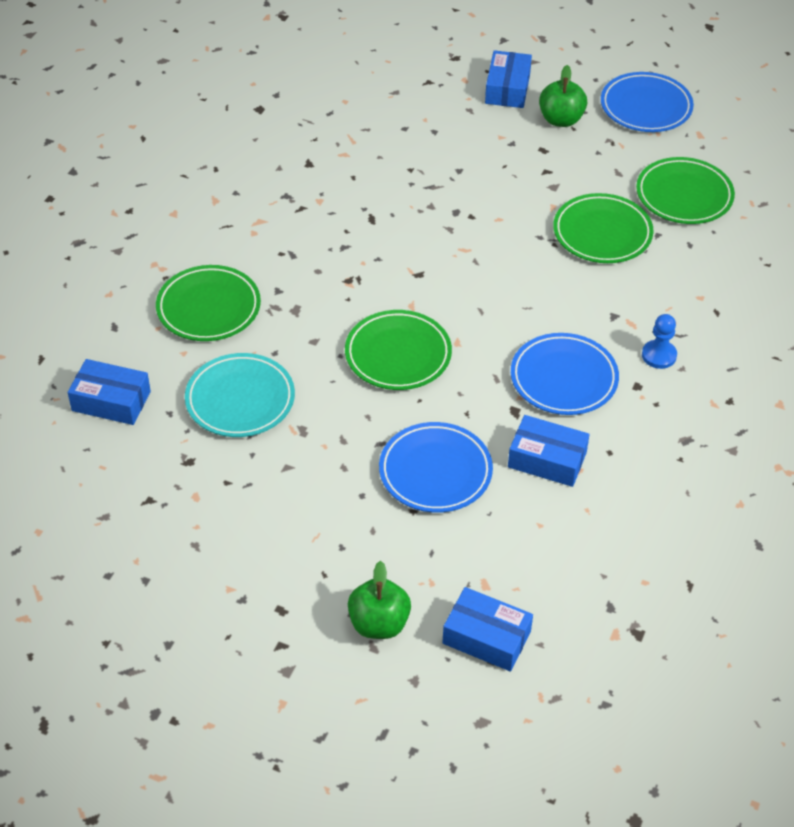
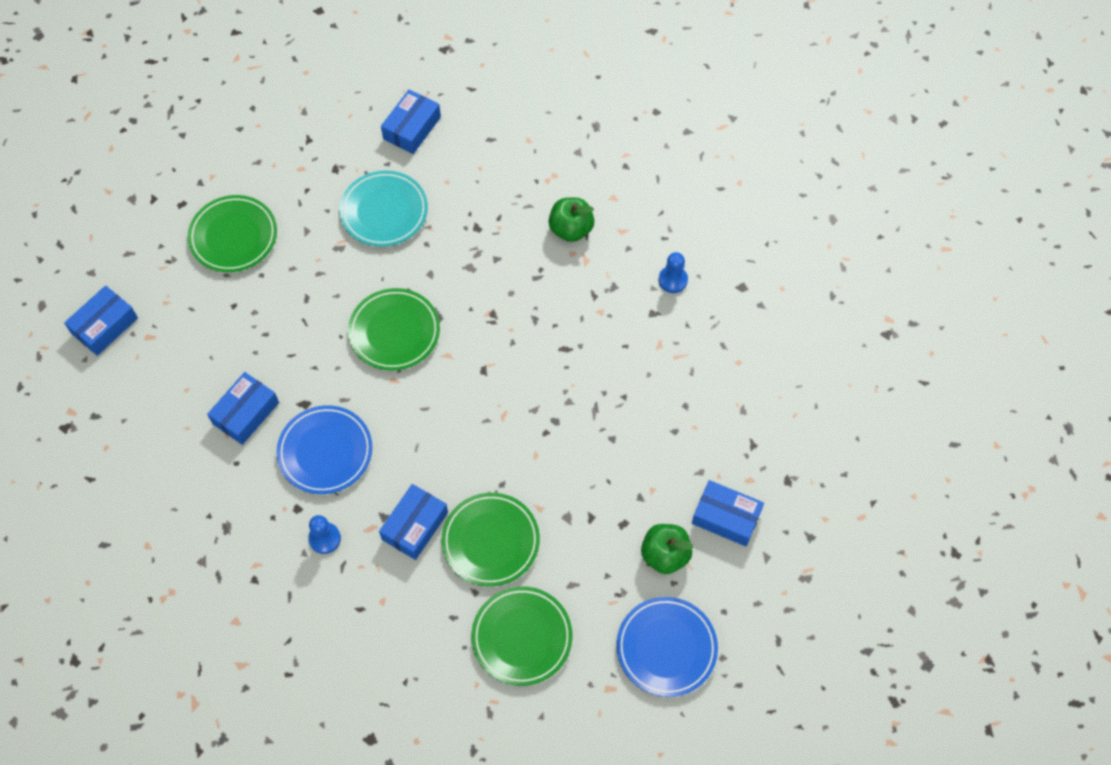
camera: 105 degrees right, 15 degrees up
green plate [156,265,261,341] -> green plate moved to [188,195,277,272]
green apple [348,561,411,639] -> green apple moved to [548,197,594,242]
blue plate [379,422,493,513] -> none
none -> blue box [379,484,448,560]
none -> blue pawn [658,252,688,293]

